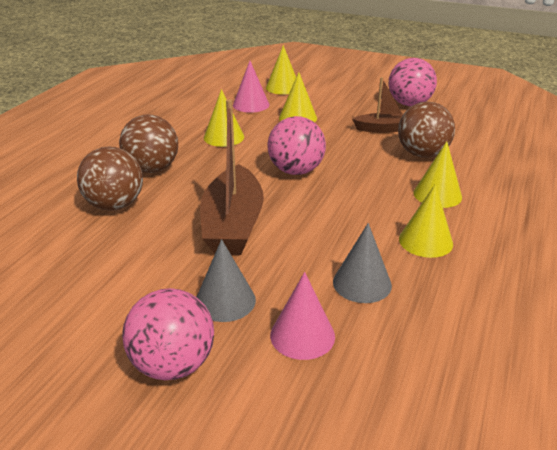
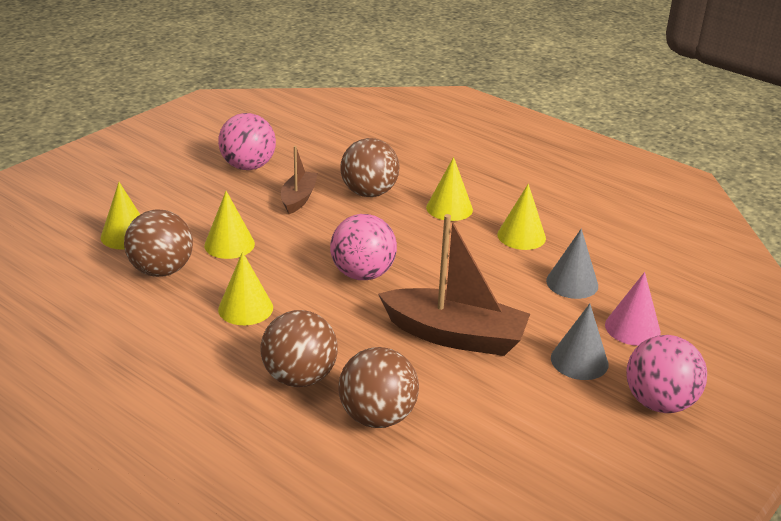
camera: 75 degrees left, 0 degrees up
pink cone [233,61,269,113] -> brown ball [124,210,193,277]

